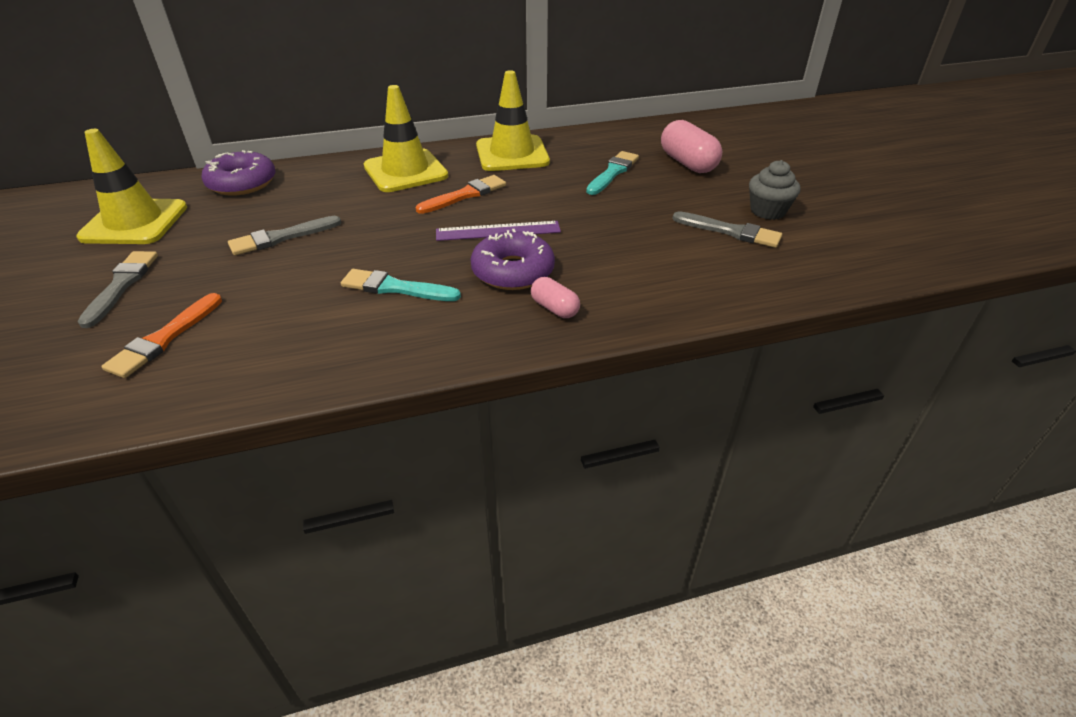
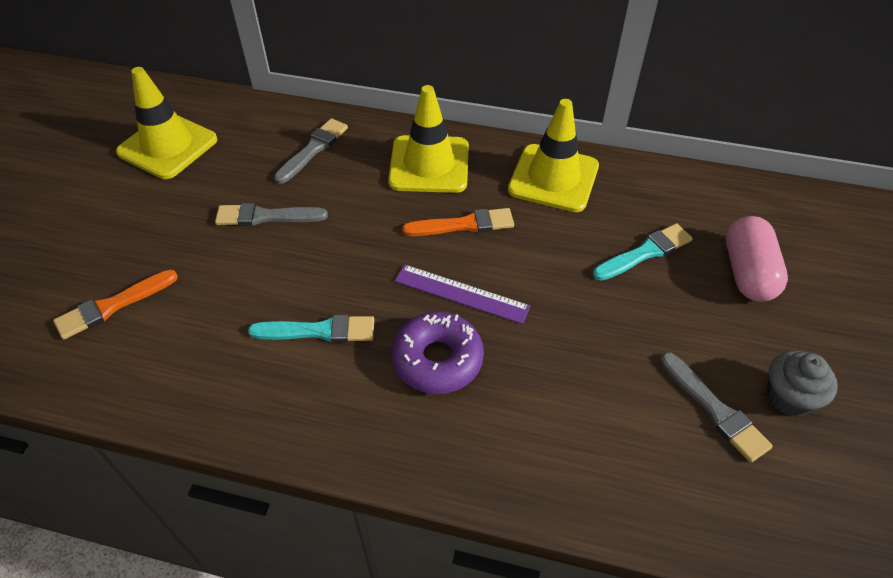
camera: 30 degrees right, 10 degrees up
grey brush [78,251,158,328] -> grey brush moved to [274,118,348,184]
purple donut [201,150,275,196] -> none
turquoise brush [341,269,461,301] -> turquoise brush turned 135 degrees clockwise [248,315,374,343]
pink capsule [531,277,580,318] -> none

